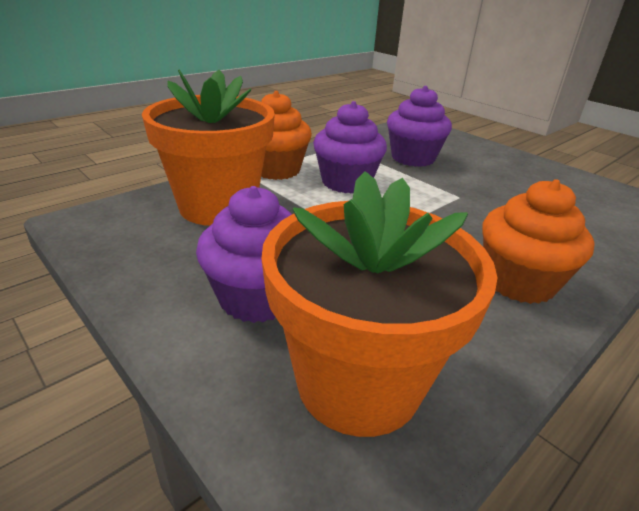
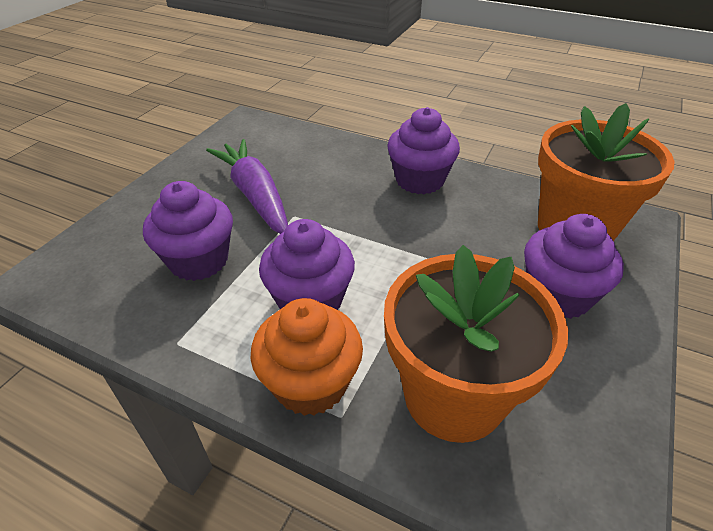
camera: 110 degrees left, 10 degrees up
orange cupcake [482,179,595,304] -> purple cupcake [387,107,460,194]
none -> purple carrot [206,139,288,234]

